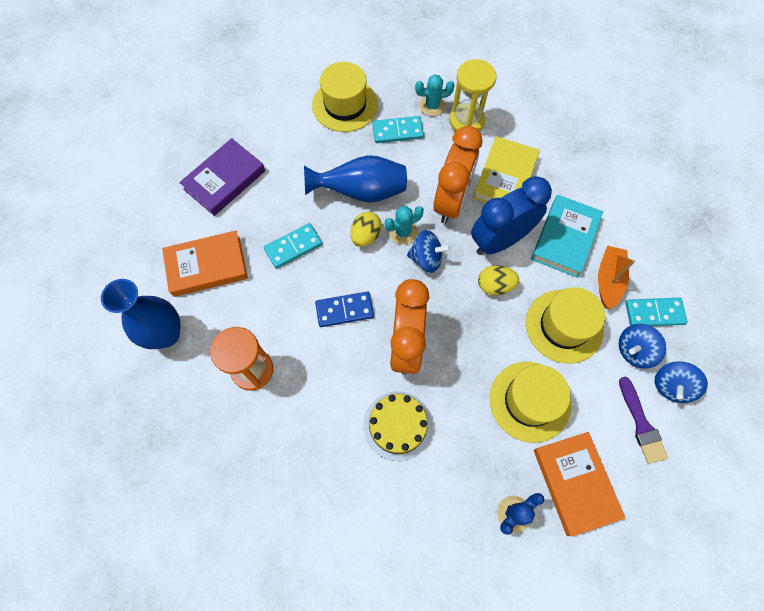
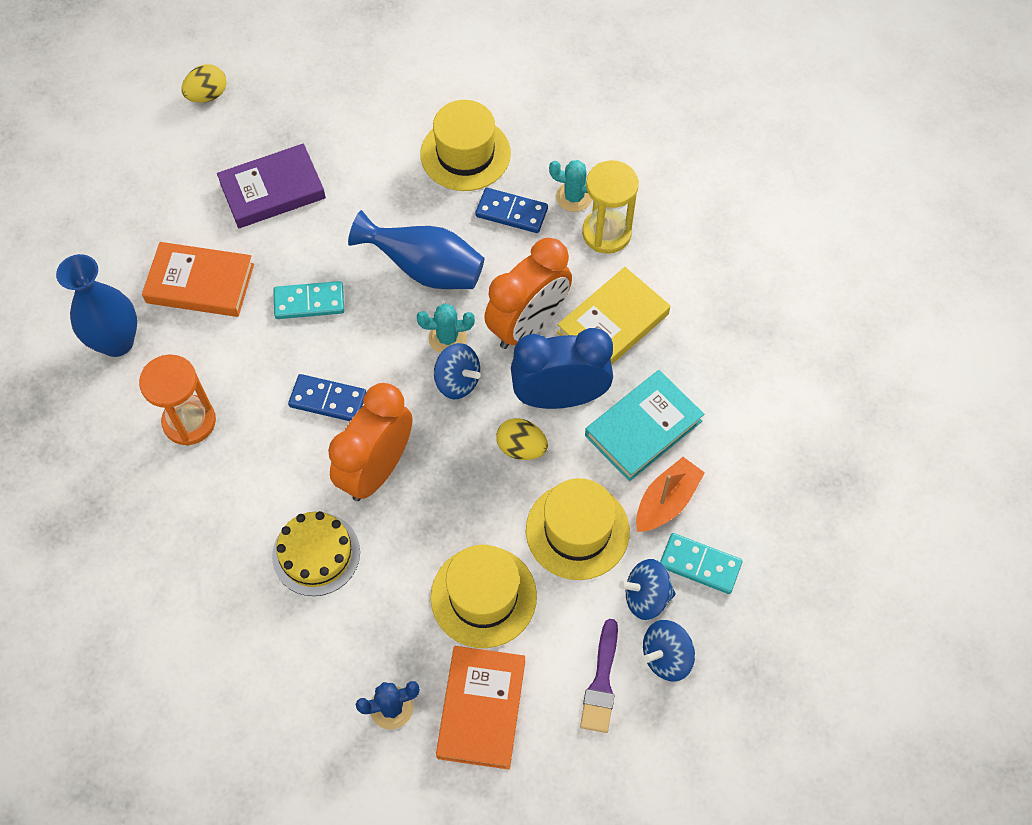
camera: 25 degrees right, 5 degrees down
yellow egg [350,212,382,247] -> yellow egg moved to [182,64,227,103]
turquoise domino [372,116,424,143] -> blue domino [476,188,548,233]

